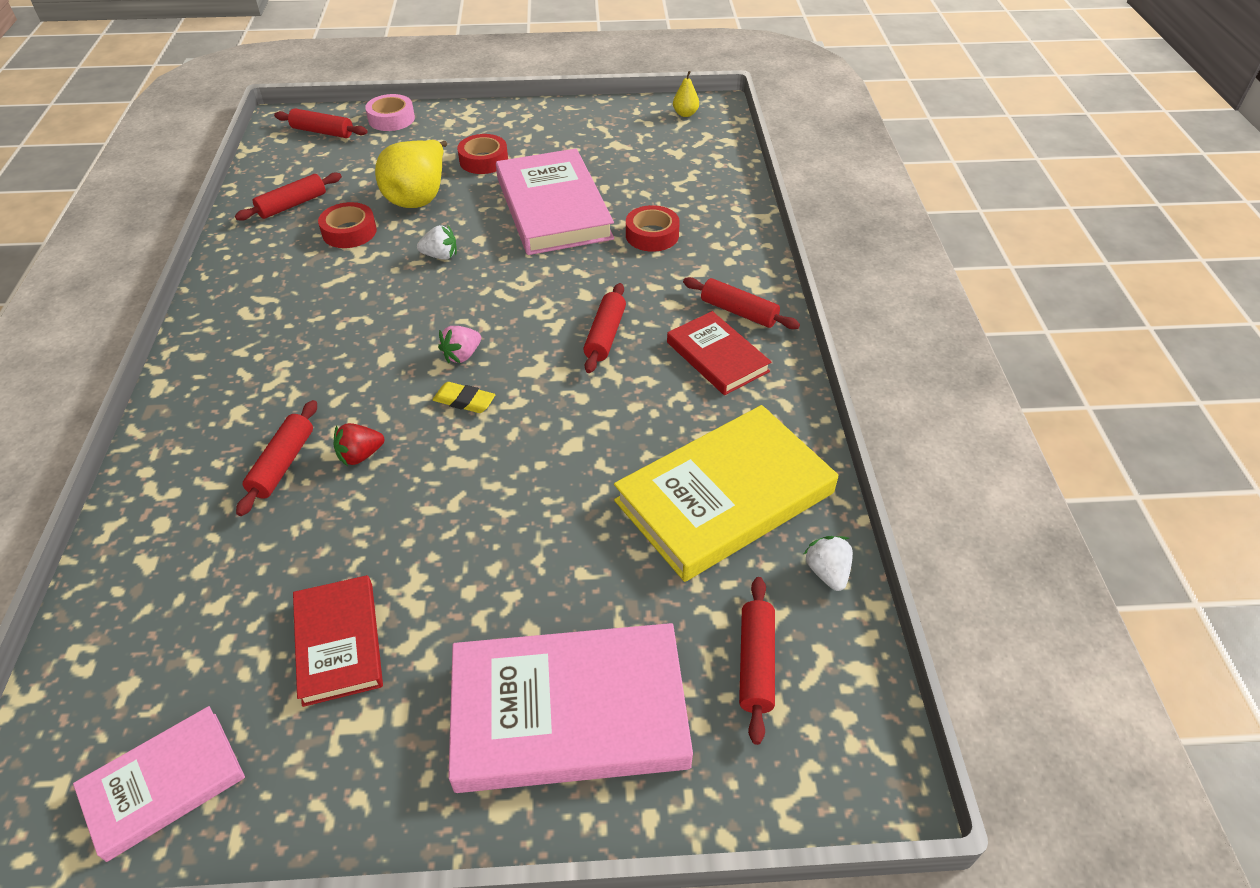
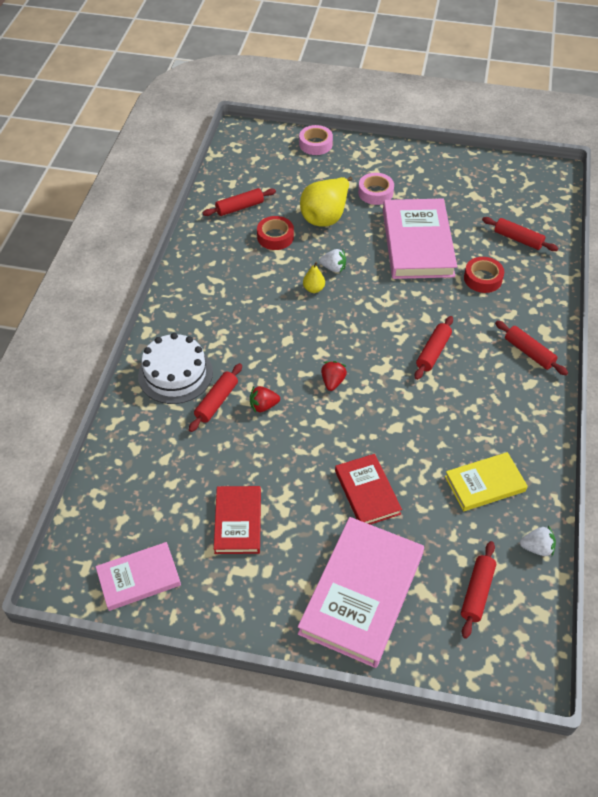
camera: 15 degrees right, 5 degrees up
red rolling pin [274,108,368,138] -> red rolling pin moved to [482,217,558,251]
yellow eraser [433,382,495,413] -> red strawberry [321,361,347,391]
pink strawberry [438,326,481,363] -> none
pink book [448,623,693,793] -> pink book turned 75 degrees counterclockwise [298,517,424,668]
red tape [457,134,508,174] -> pink tape [358,173,394,205]
yellow book [614,405,838,582] -> yellow book [445,452,528,511], size x0.57
red book [667,311,771,395] -> red book moved to [335,454,402,525]
yellow pear [673,71,699,117] -> yellow pear moved to [303,262,325,293]
white strawberry [804,536,853,591] -> white strawberry turned 90 degrees clockwise [520,526,556,556]
none -> white cake [138,333,213,404]

